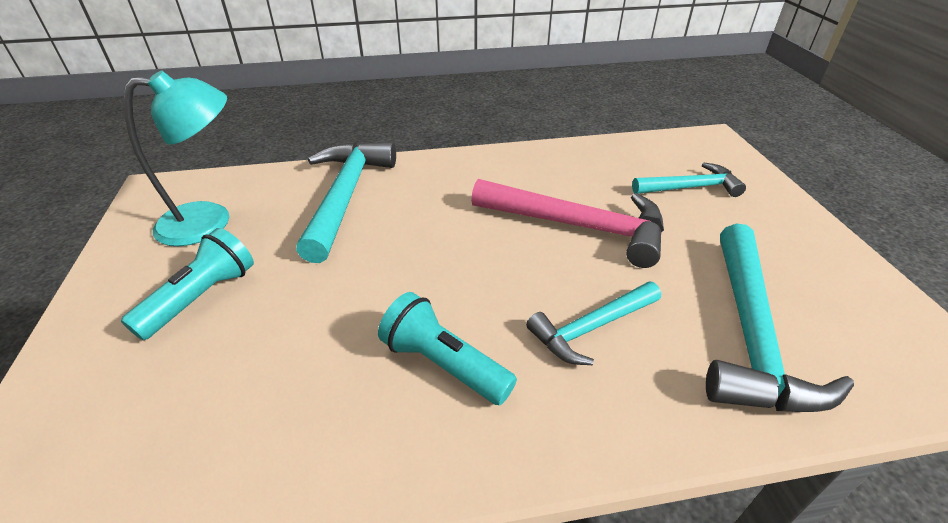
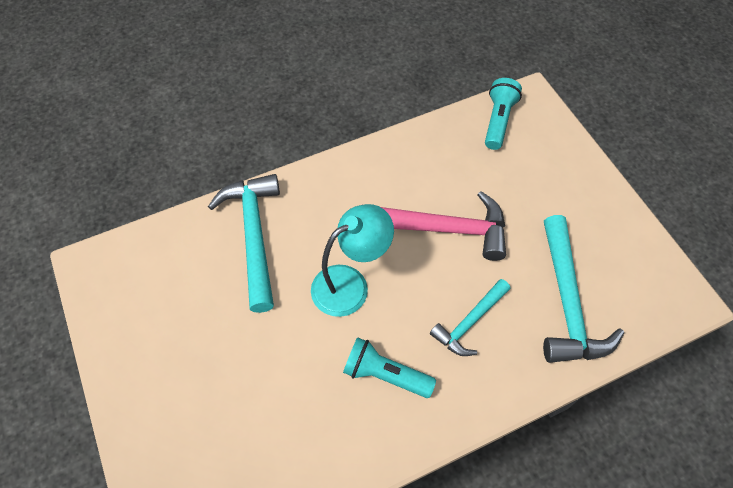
camera: 15 degrees left, 20 degrees up
turquoise flashlight [121,228,254,340] -> turquoise flashlight moved to [485,78,522,150]
turquoise lamp [123,71,229,246] -> turquoise lamp moved to [311,204,394,317]
turquoise hammer [632,162,746,197] -> none

